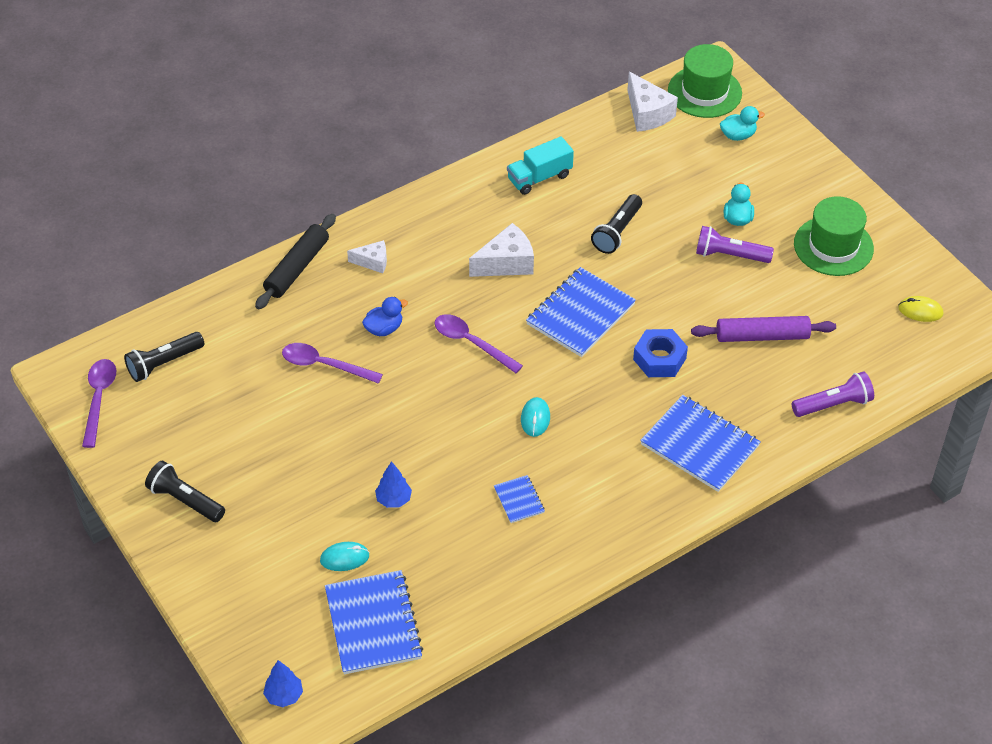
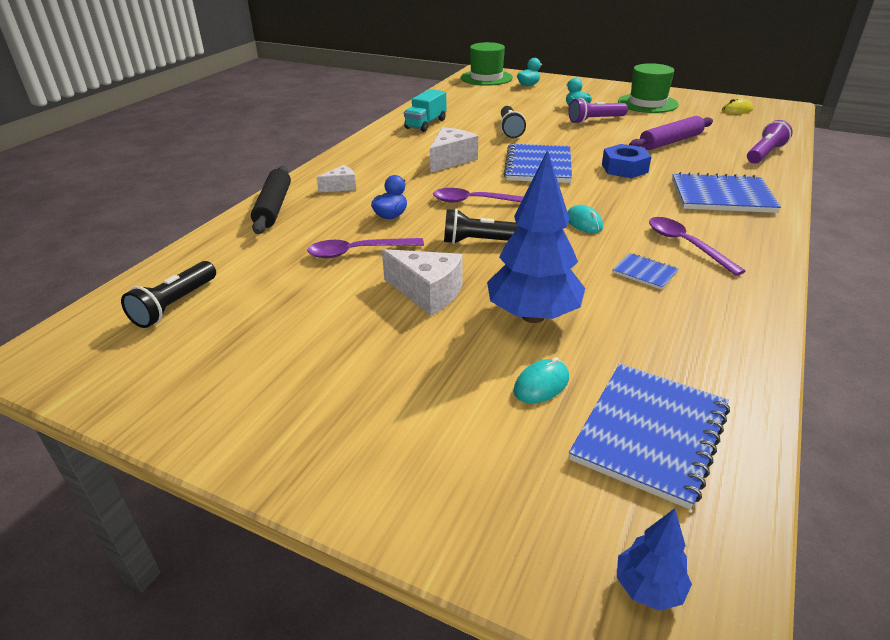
camera: 30 degrees left, 15 degrees down
purple spoon [82,359,116,448] -> purple spoon moved to [649,217,745,276]
black flashlight [145,461,225,522] -> black flashlight moved to [444,209,519,244]
blue notebook [325,570,423,674] -> blue notebook turned 75 degrees clockwise [569,364,730,510]
blue tree [375,461,412,508] -> blue tree [487,150,585,323], size x2.14
white cheese [627,72,678,132] -> white cheese moved to [382,249,462,315]

